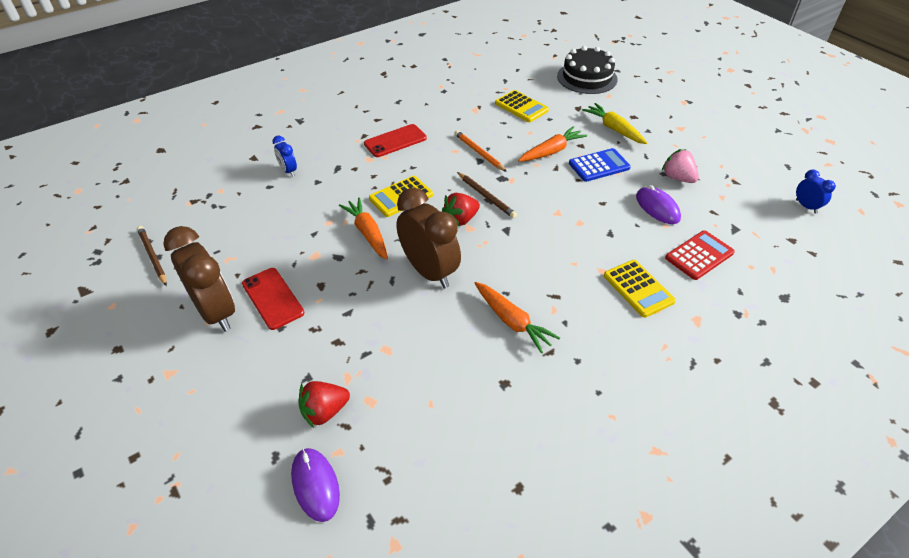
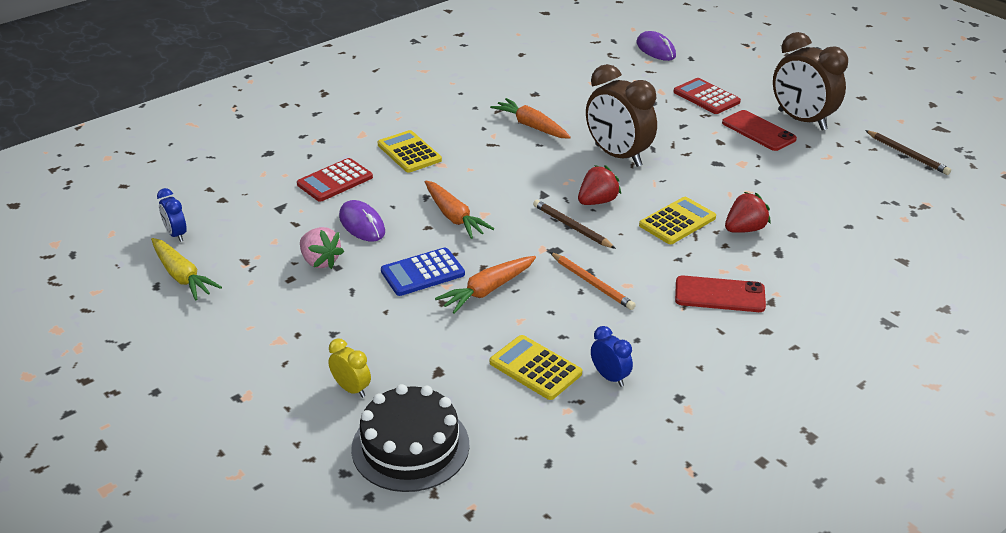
camera: 175 degrees right, 10 degrees down
blue clock [272,136,297,177] -> blue clock moved to [591,326,633,387]
red strawberry [298,381,350,428] -> red strawberry moved to [725,192,771,233]
orange carrot [339,198,388,260] -> orange carrot moved to [425,181,494,239]
red phone [364,124,427,157] -> red phone turned 45 degrees clockwise [675,275,766,312]
yellow carrot [582,103,647,144] -> yellow carrot moved to [151,238,222,300]
none -> yellow clock [329,338,371,398]
none -> red calculator [674,78,741,114]

